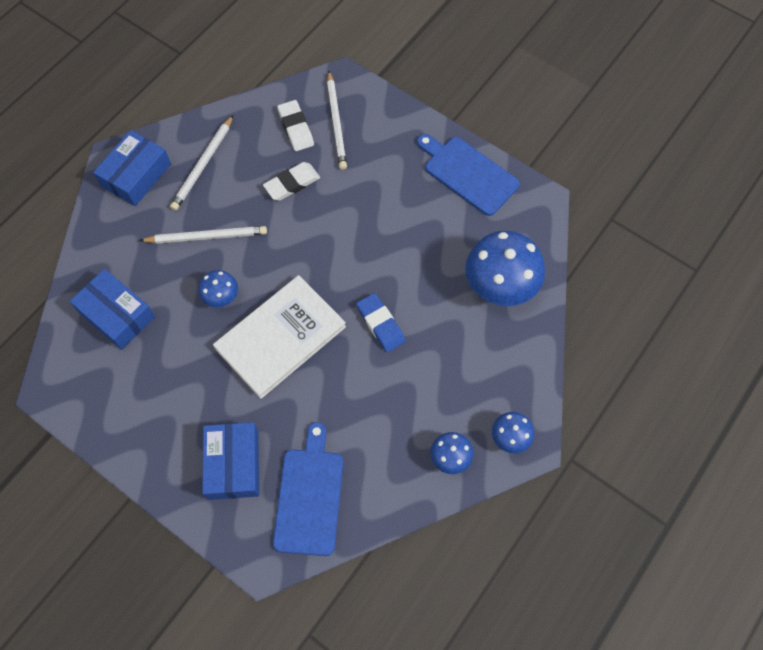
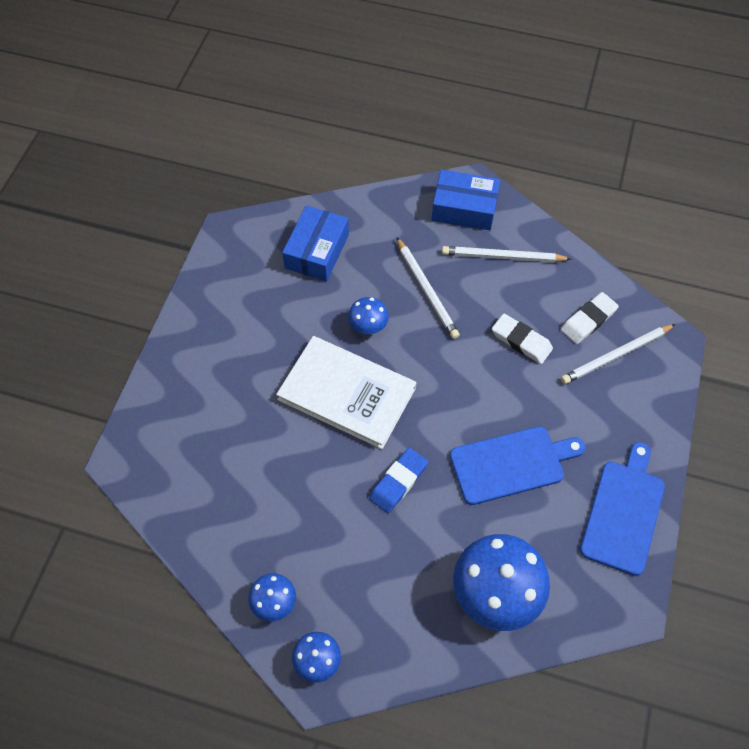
camera: 70 degrees right, 5 degrees down
blue box [202,422,259,500] -> none
blue cutting board [273,422,343,556] -> blue cutting board moved to [450,426,585,505]

